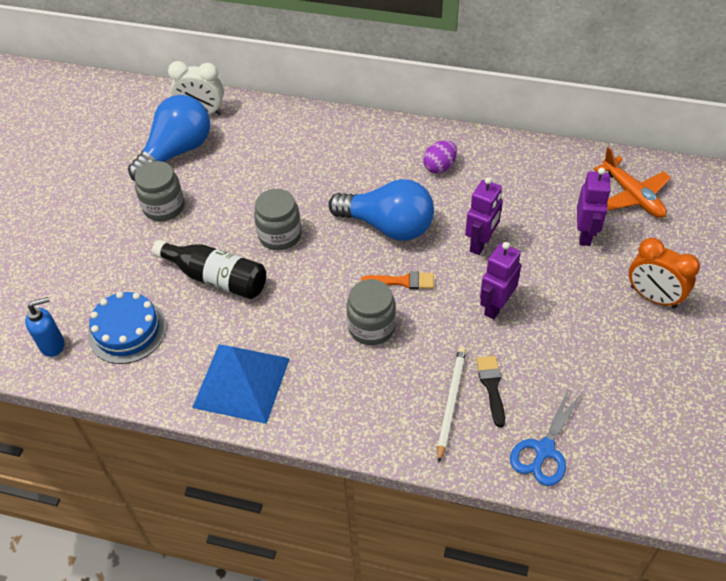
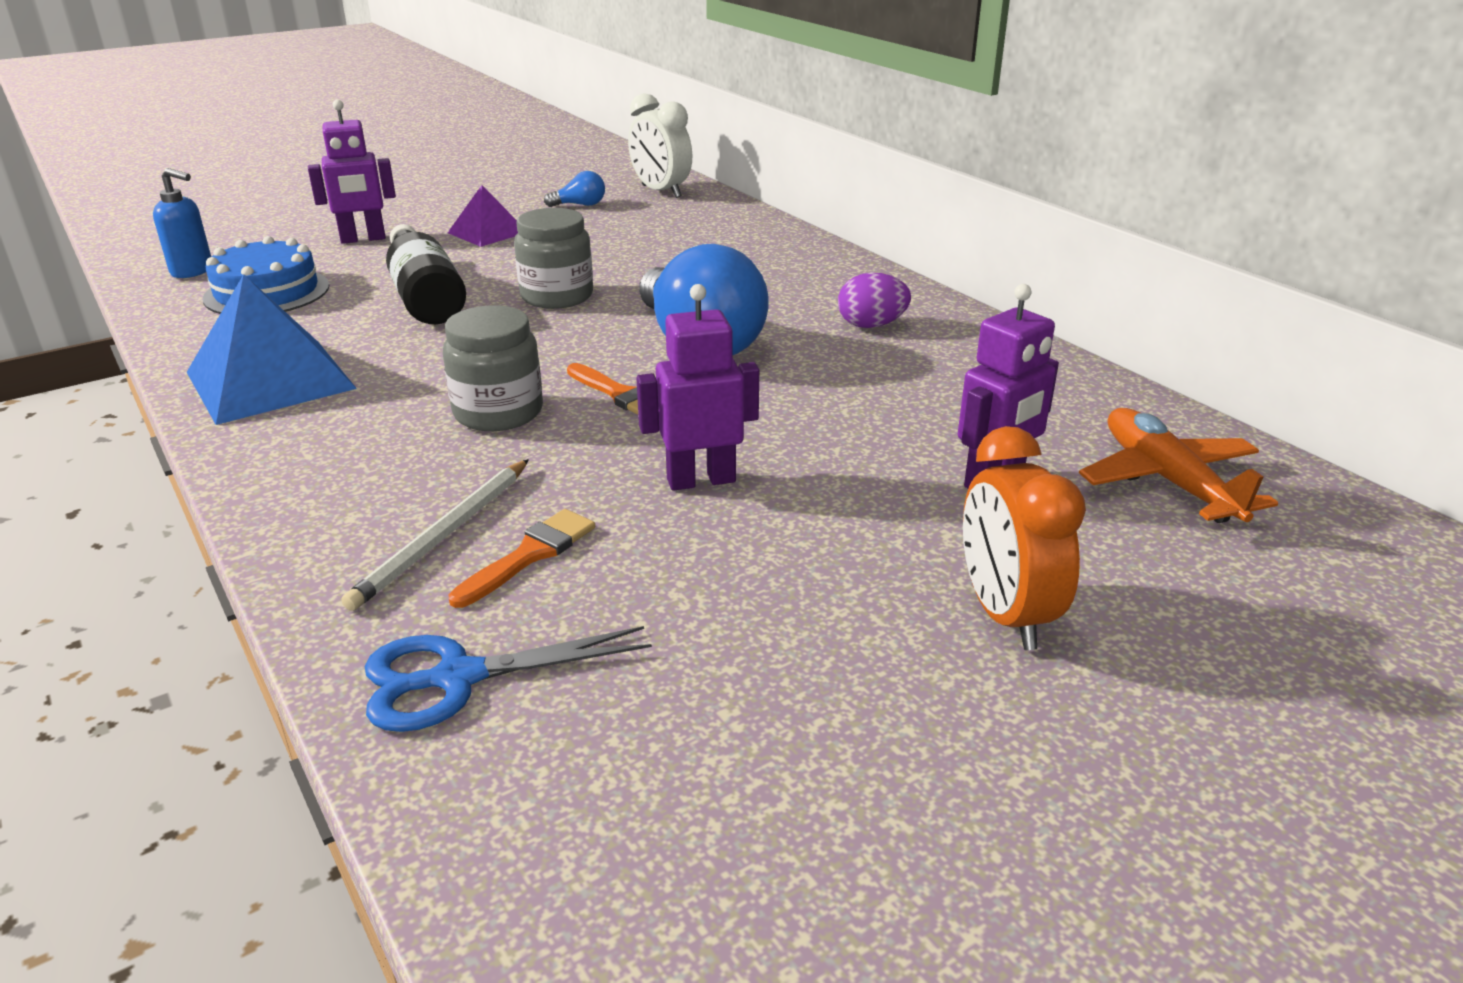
camera: 40 degrees right, 20 degrees down
blue light bulb [128,95,210,181] -> blue light bulb [544,171,605,207], size x0.41
grey jar [135,161,184,221] -> purple pyramid [448,185,518,247]
white pencil [437,347,466,463] -> white pencil turned 150 degrees clockwise [341,459,529,611]
purple robot [465,177,503,255] -> purple robot moved to [308,99,396,244]
black brush [476,356,505,427] -> orange brush [449,509,595,608]
orange plane [594,147,671,218] -> orange plane turned 150 degrees clockwise [1079,408,1278,523]

